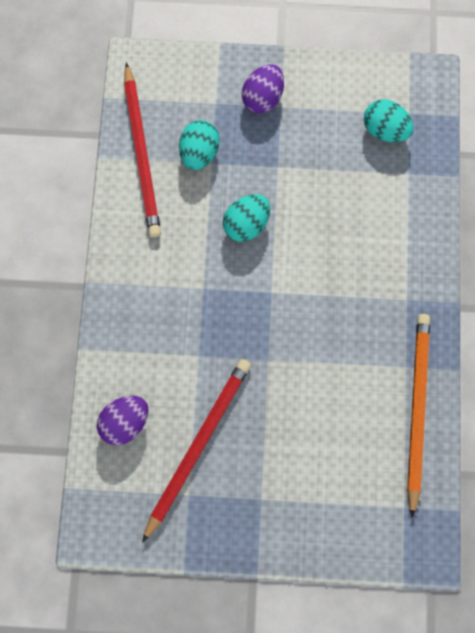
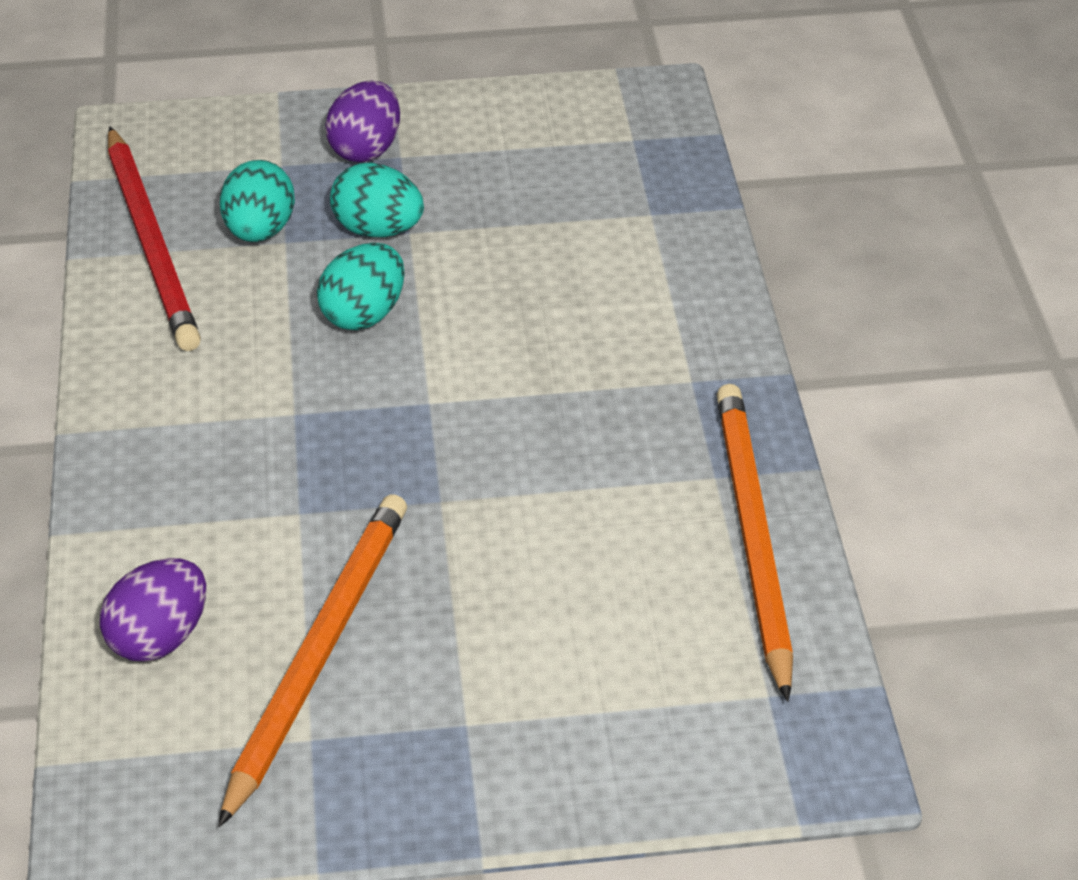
camera: 10 degrees left, 30 degrees down
red pencil [142,359,251,543] -> orange pencil [218,494,407,827]
turquoise egg [364,99,414,142] -> turquoise egg moved to [330,163,424,237]

